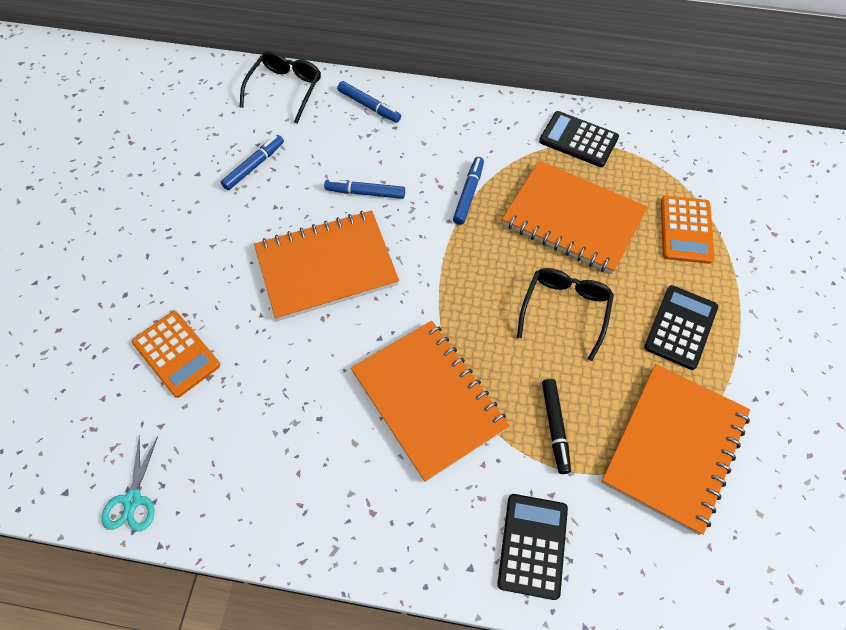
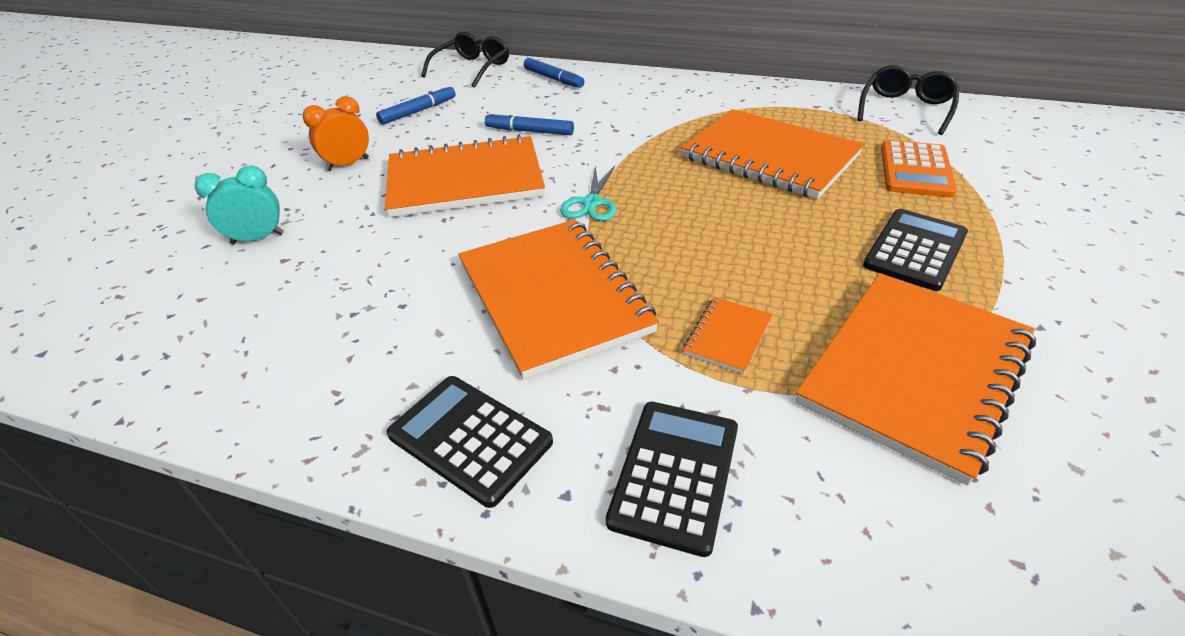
camera: 10 degrees right, 20 degrees down
turquoise scissors [102,435,158,532] -> turquoise scissors moved to [560,166,617,221]
orange calculator [132,311,220,398] -> turquoise clock [195,166,284,245]
blue marker [453,157,484,225] -> none
black glasses [517,268,614,361] -> black glasses moved to [857,65,959,135]
black calculator [539,111,619,167] -> black calculator moved to [387,376,553,508]
black marker [542,379,571,474] -> orange notebook [683,297,773,374]
none -> orange clock [302,96,369,171]

